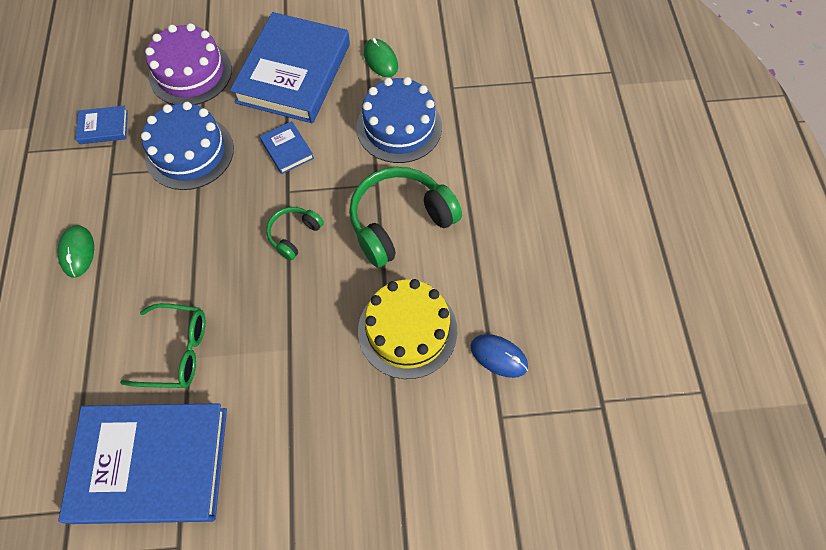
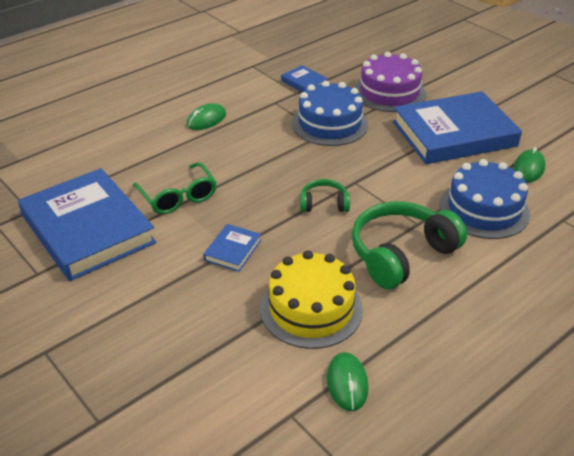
camera: 55 degrees right, 25 degrees down
blue book [260,121,314,174] -> blue book moved to [203,224,261,272]
green headphones [349,167,462,268] -> green headphones turned 60 degrees counterclockwise [352,201,467,289]
blue mouse [470,334,528,378] -> green mouse [327,352,368,411]

